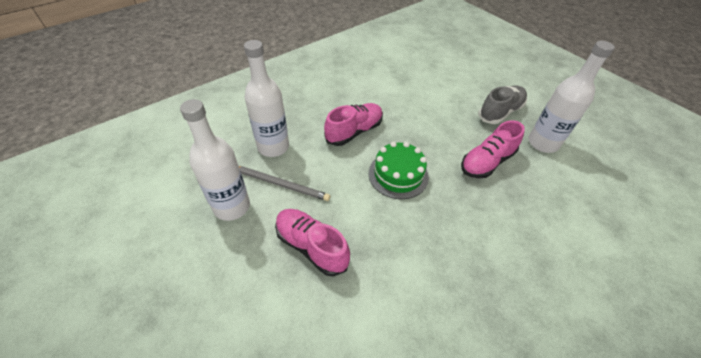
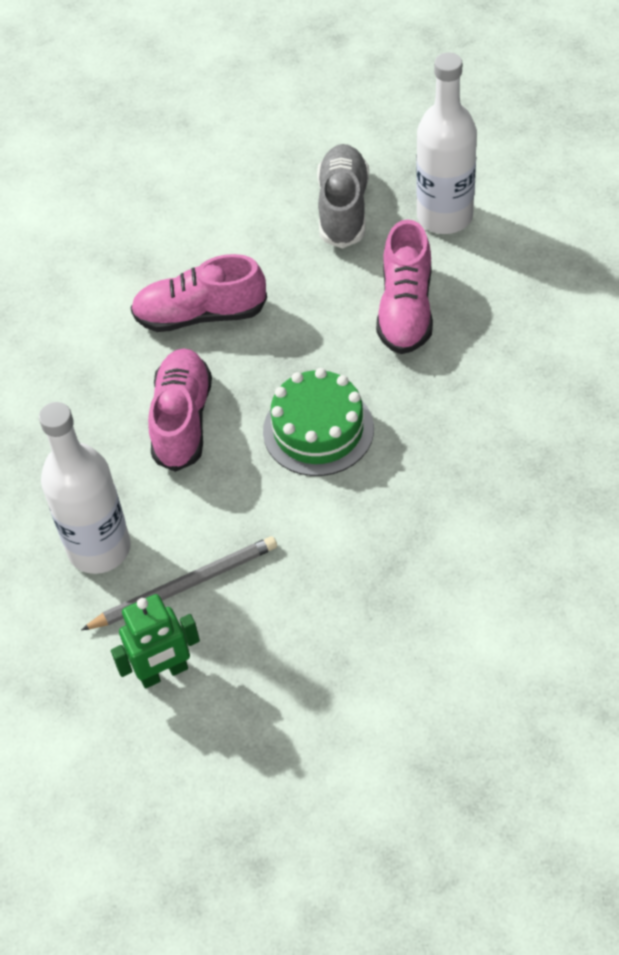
camera: 40 degrees left, 5 degrees up
white bottle [180,99,250,221] -> green robot [111,594,200,688]
pink shoe [275,209,350,276] -> pink shoe moved to [131,254,267,332]

